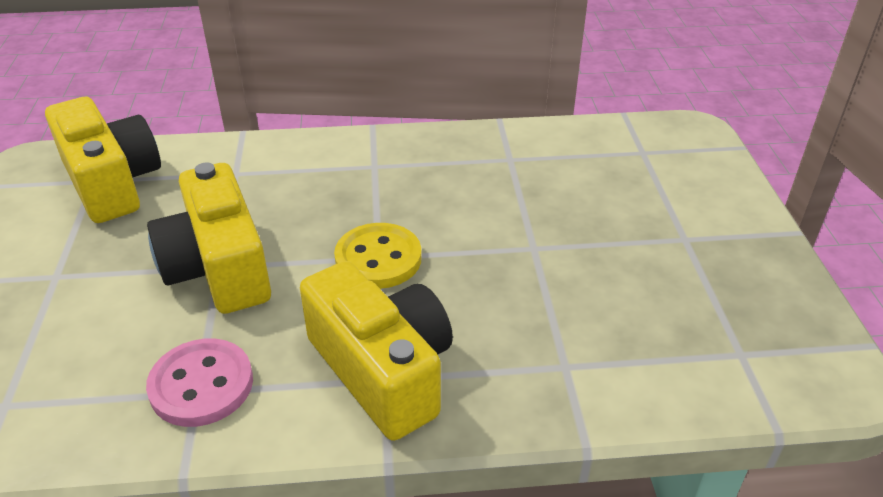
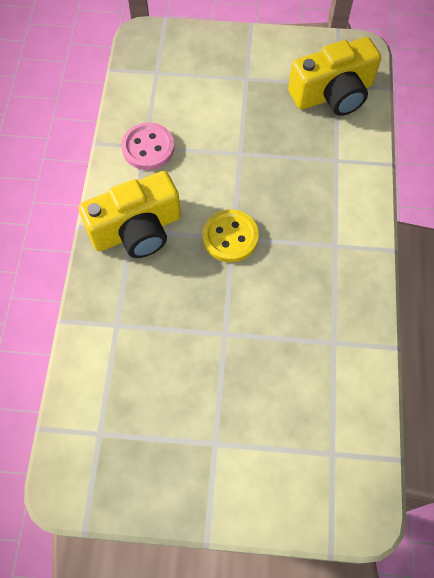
camera: 100 degrees right, 25 degrees up
yellow camera [147,163,271,314] -> none

